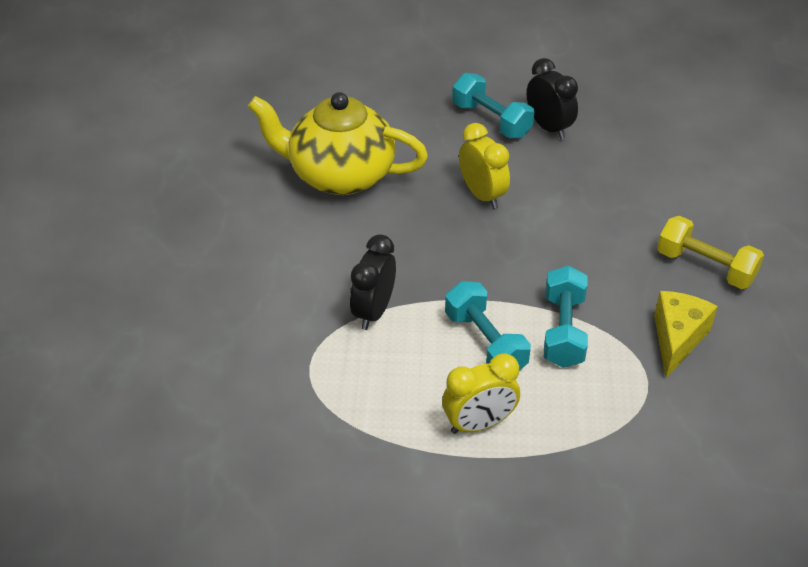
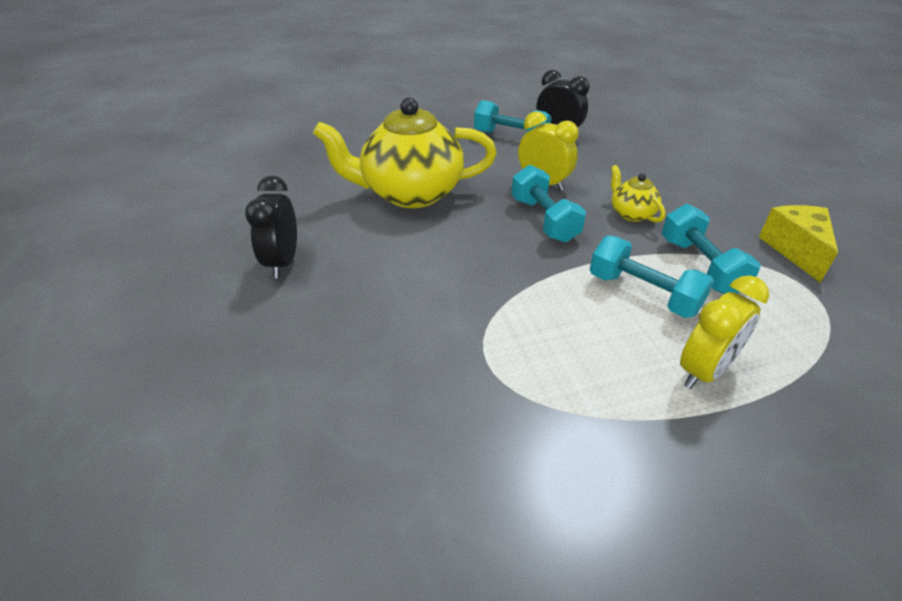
camera: 20 degrees left, 5 degrees down
black clock [350,234,396,330] -> black clock moved to [245,176,297,278]
yellow dumbbell [657,216,764,289] -> none
none -> turquoise dumbbell [511,165,586,243]
none -> yellow teapot [611,165,666,223]

